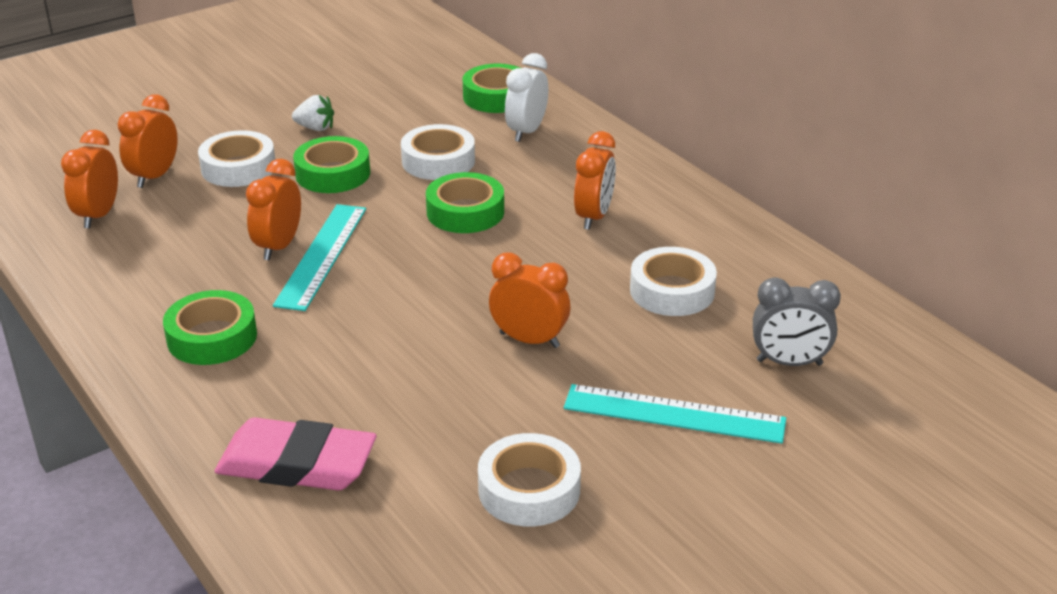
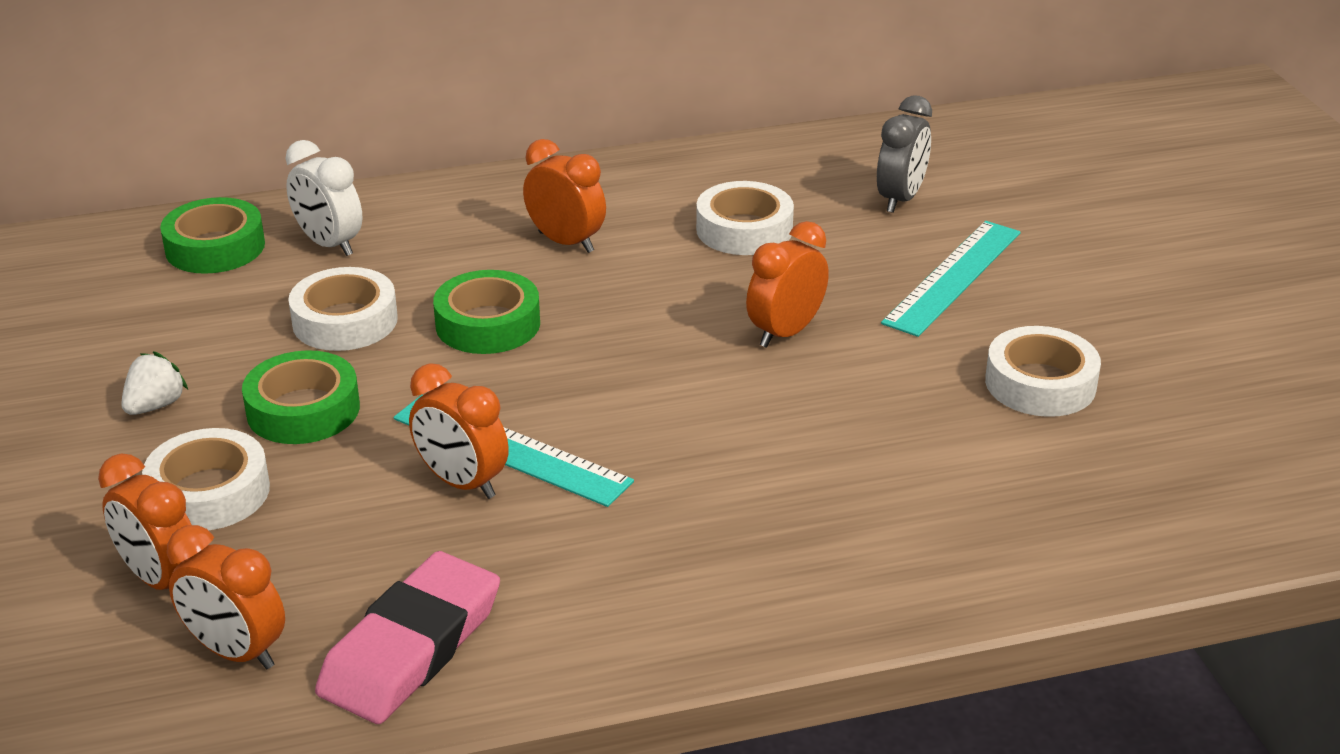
camera: 70 degrees left, 0 degrees up
green tape [163,290,257,365] -> none
pink eraser [214,417,376,490] -> pink eraser moved to [315,551,500,724]

